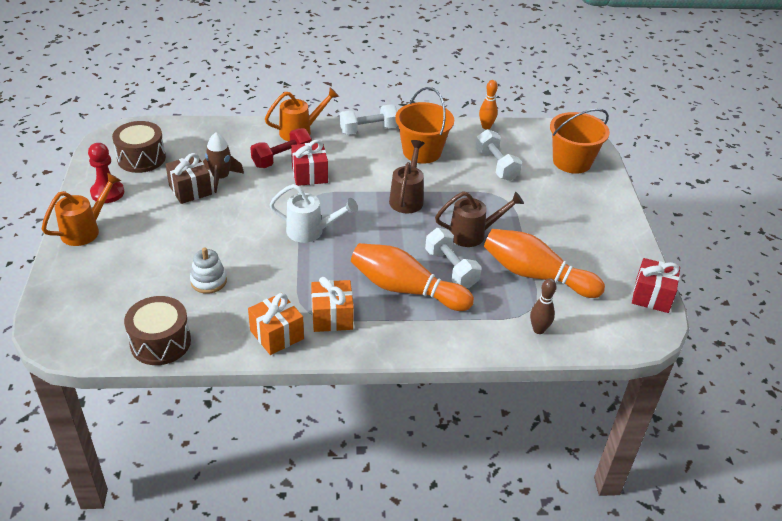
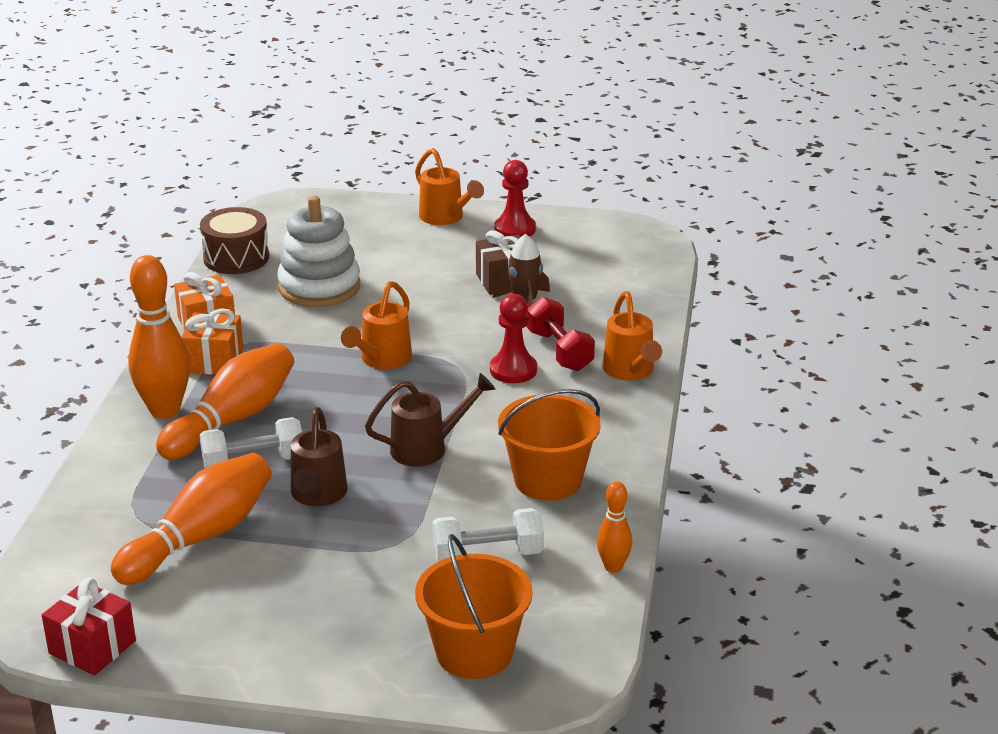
camera: 105 degrees right, 10 degrees down
brown drum [112,121,166,173] -> none
white stacking toy [190,248,227,294] -> white stacking toy [277,195,360,307], size x1.88
white watering can [270,184,358,243] -> orange watering can [341,281,412,369]
red gift [291,140,328,186] -> red pawn [490,294,537,383]
white dumbbell [339,105,398,135] -> none
brown watering can [389,140,425,213] -> brown watering can turned 45 degrees counterclockwise [365,373,496,466]
brown bowling pin [530,278,557,334] -> none
none -> orange bowling pin [128,255,190,419]

